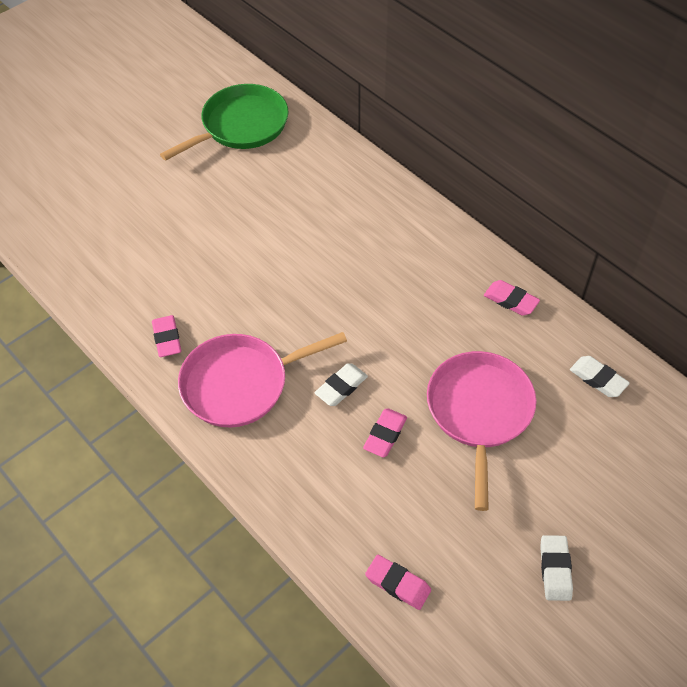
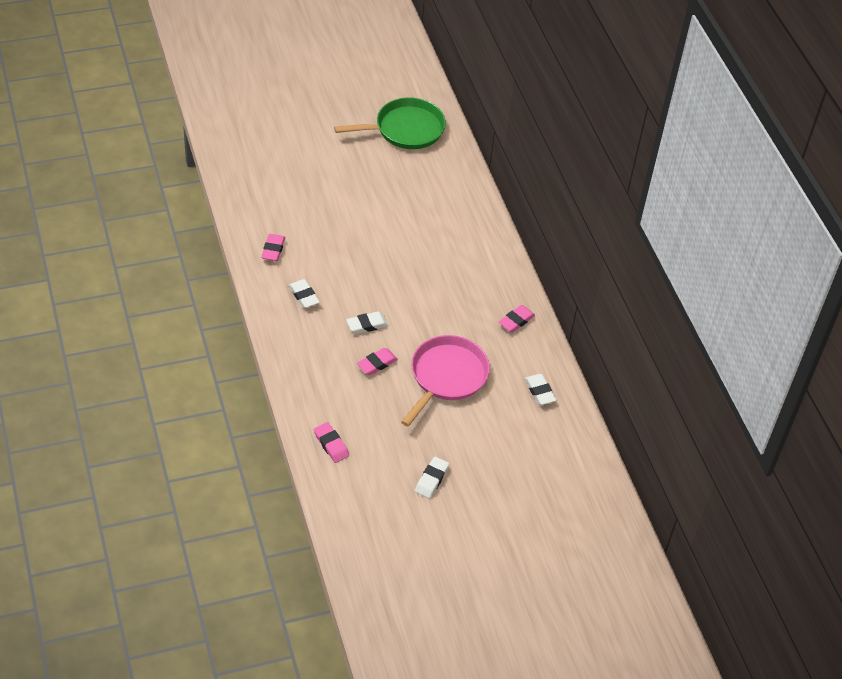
camera: 20 degrees right, 5 degrees down
pink pan [178,332,347,427] -> white eraser [289,279,320,308]
pink eraser [484,280,540,316] -> pink eraser turned 75 degrees clockwise [498,305,535,332]

